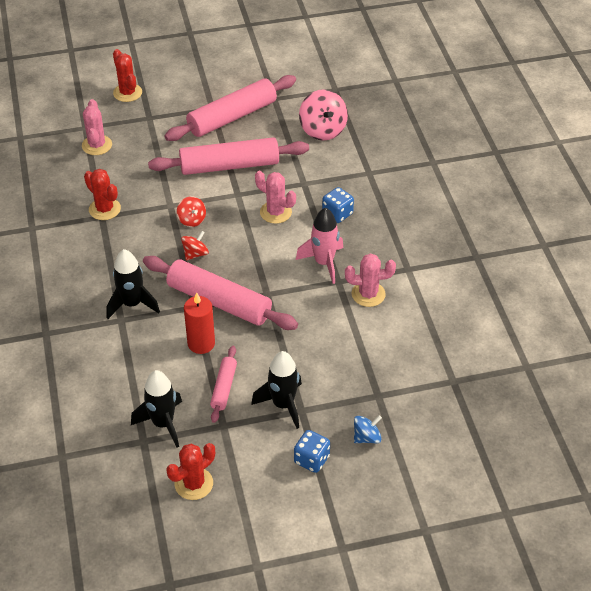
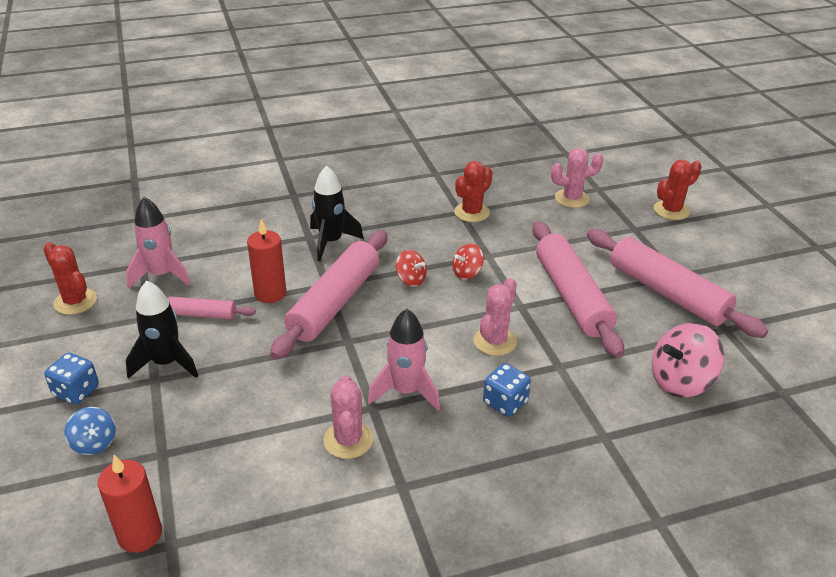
camera: 85 degrees right, 10 degrees down
black rocket [131,370,182,448] -> pink rocket [126,197,191,288]
none -> red candle [98,455,162,553]

